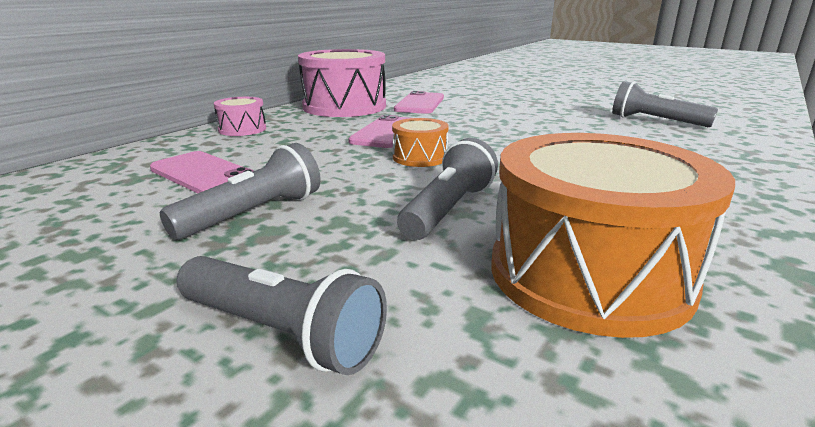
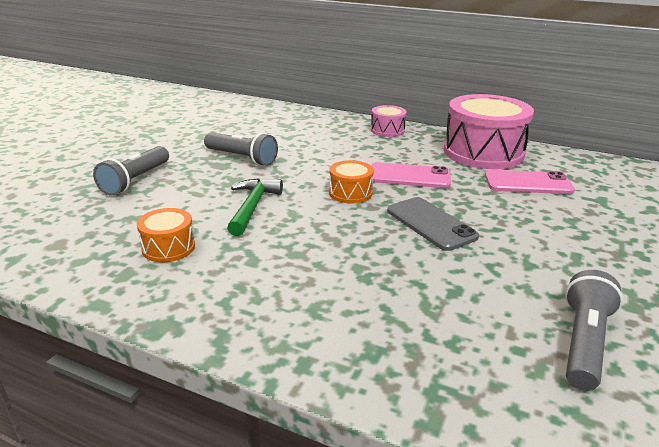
camera: 80 degrees right, 5 degrees up
pink phone [150,151,254,193] -> none
grey flashlight [397,138,498,240] -> green hammer [227,178,283,236]
orange drum [492,133,735,338] -> orange drum [137,208,195,262], size x0.47
none -> grey phone [387,197,479,251]

